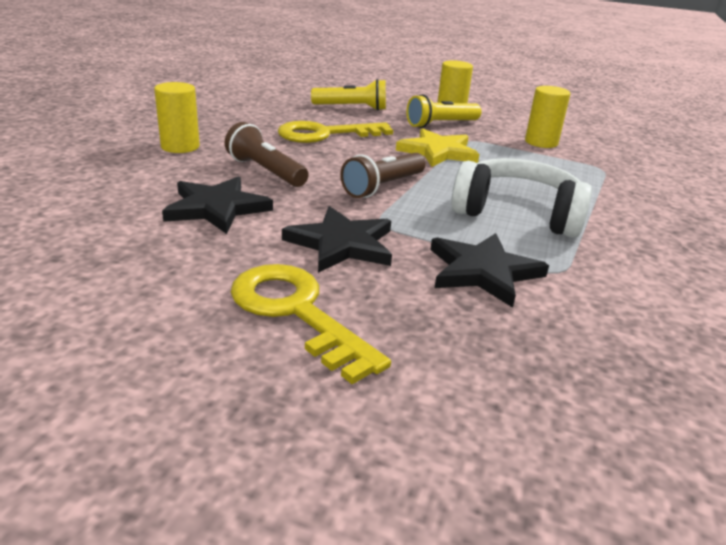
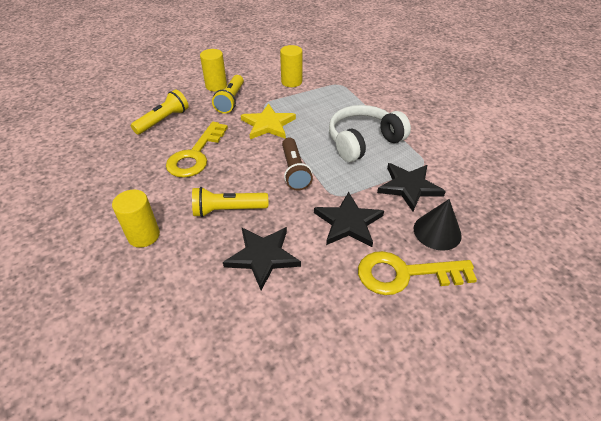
camera: 50 degrees left, 15 degrees up
brown flashlight [225,122,309,187] -> yellow flashlight [192,187,268,217]
none -> black cone [414,199,462,251]

